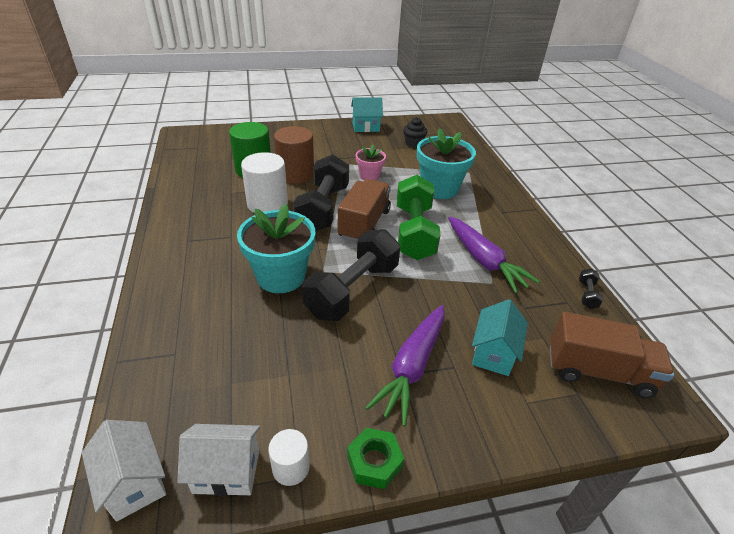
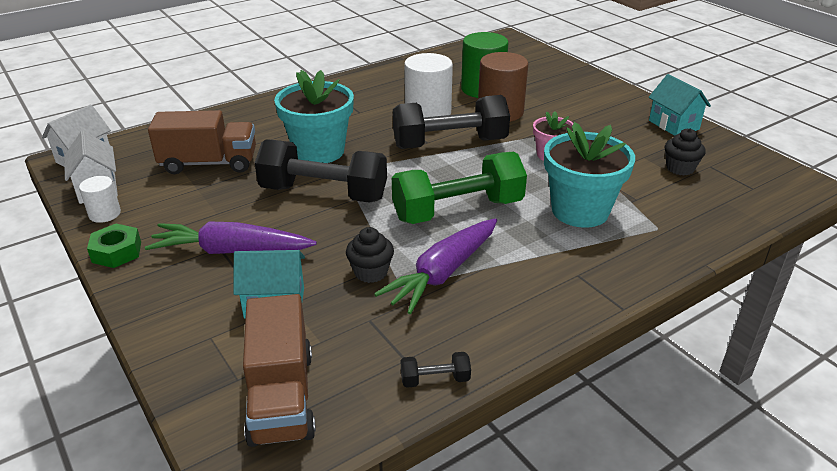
camera: 70 degrees right, 5 degrees down
brown truck [338,179,391,242] -> brown truck moved to [148,110,256,174]
none -> black cupcake [346,227,394,283]

